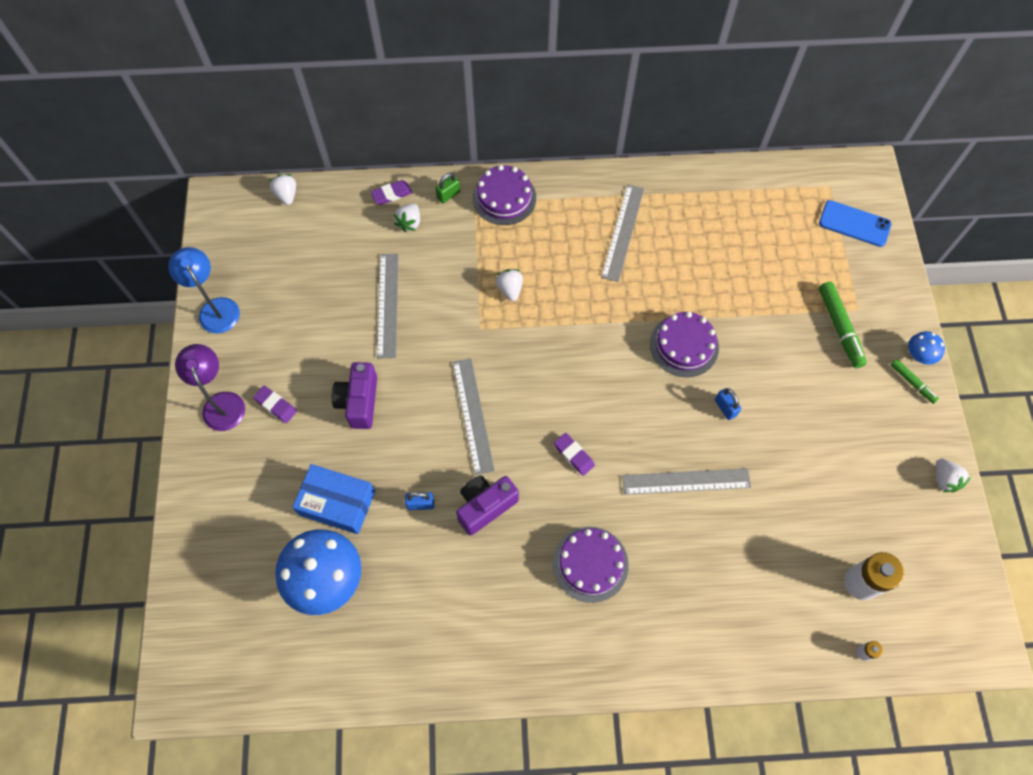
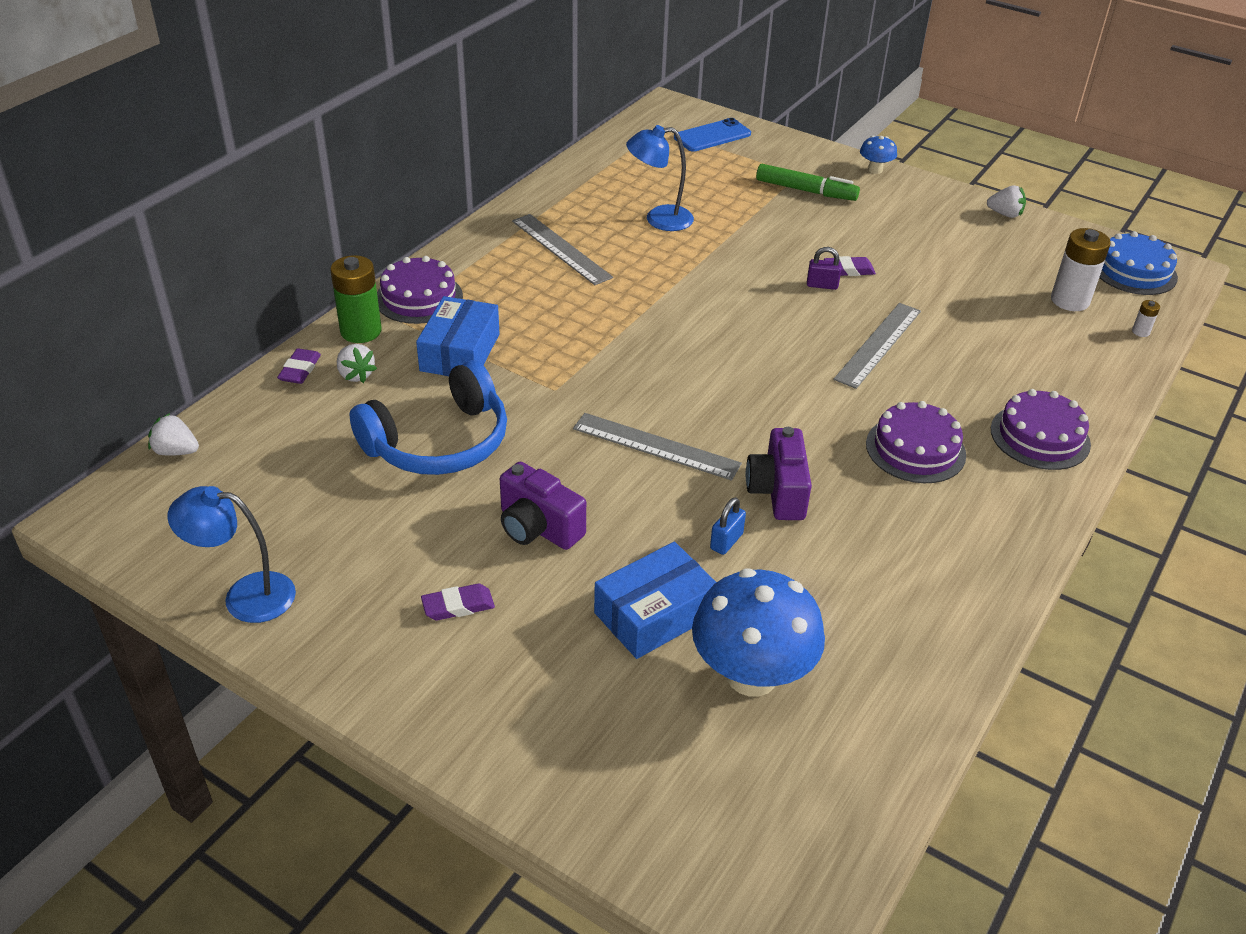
camera: 55 degrees left, 25 degrees down
purple lamp [175,344,245,431] -> none
grey ruler [377,254,399,359] -> blue headphones [350,360,507,475]
green padlock [435,172,460,203] -> green battery [330,255,382,343]
white strawberry [496,269,523,301] -> none
purple eraser [554,433,595,476] -> purple eraser moved to [824,256,876,276]
purple cake [650,312,719,377] -> purple cake moved to [991,389,1091,470]
blue padlock [715,388,741,420] -> purple padlock [807,247,842,290]
green marker [891,359,939,404] -> none
none -> blue box [416,296,500,376]
none -> blue lamp [626,125,694,231]
none -> blue cake [1099,231,1178,295]

